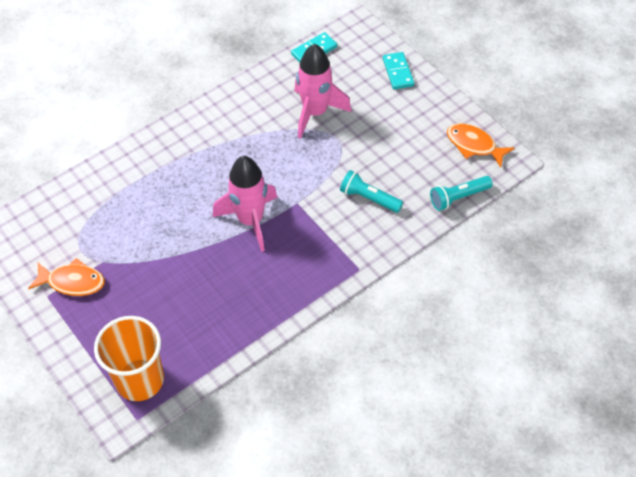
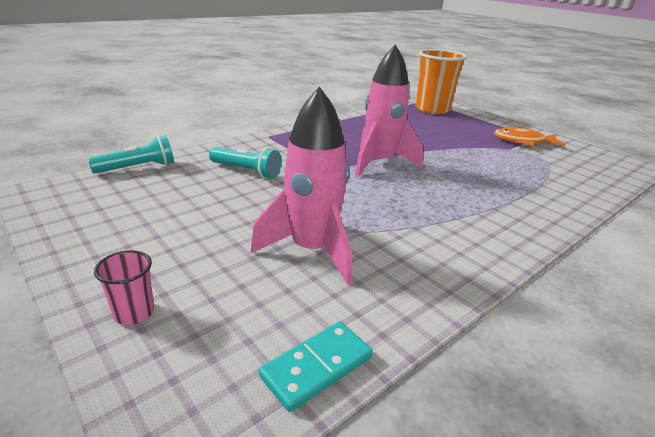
camera: 175 degrees right, 25 degrees down
turquoise domino [383,52,414,89] -> pink cup [94,250,154,325]
orange fish [447,124,515,167] -> none

